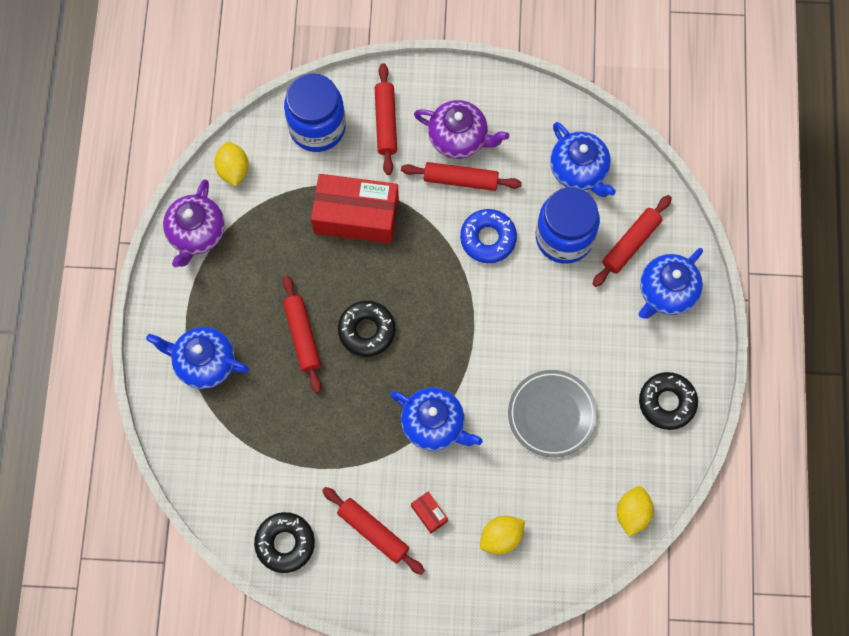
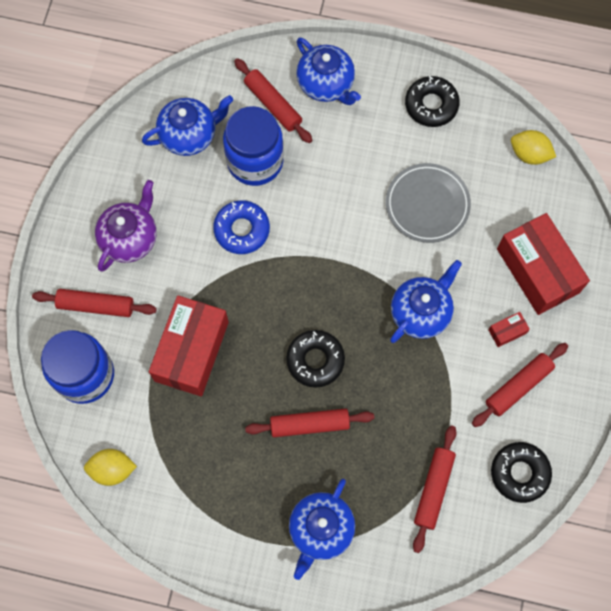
camera: 80 degrees left, 0 degrees up
purple teapot [163,179,225,268] -> none
red rolling pin [401,162,522,191] -> red rolling pin moved to [413,426,457,553]
yellow lemon [480,516,525,554] -> red box [497,213,590,315]

